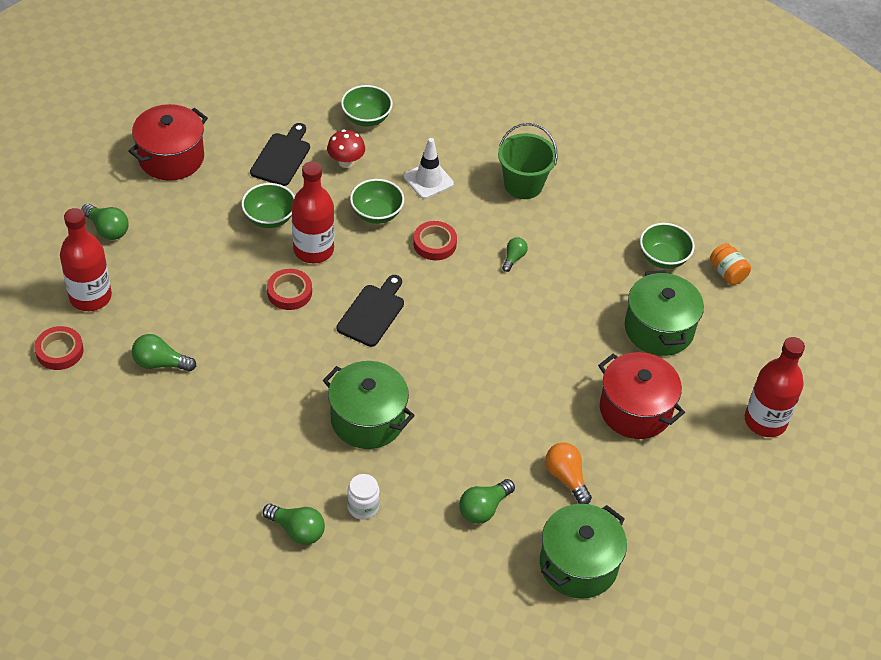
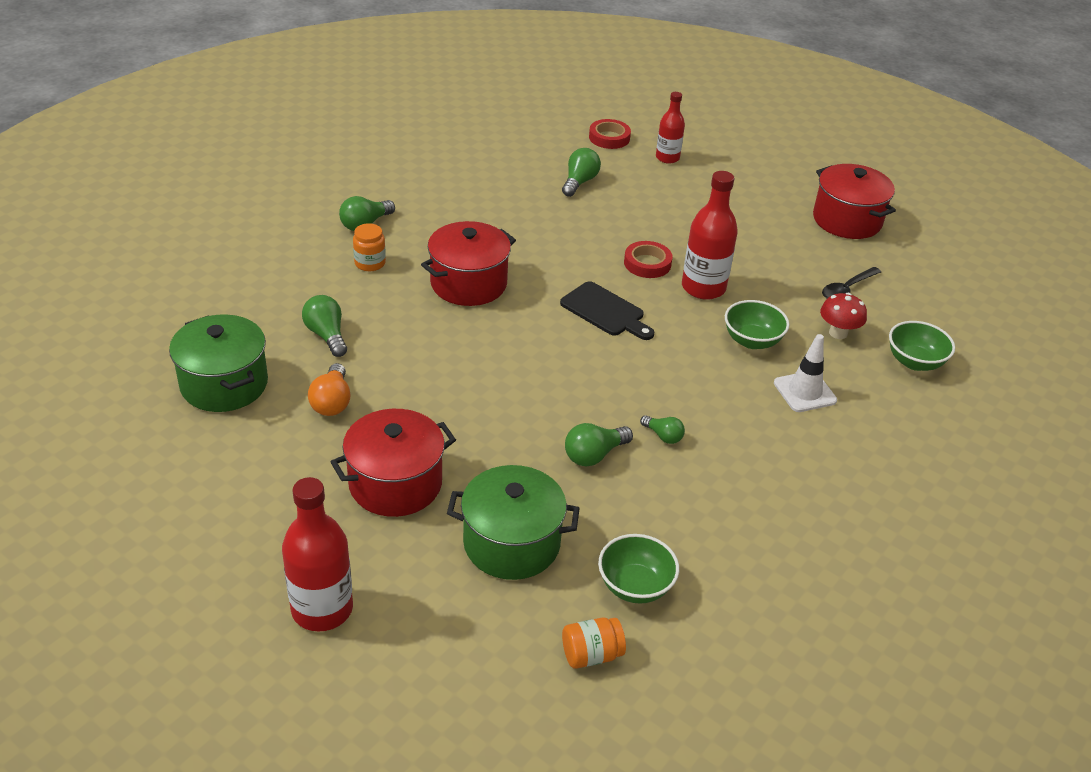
camera: 105 degrees right, 10 degrees down
red bottle [60,208,112,311] -> red bottle [656,92,685,164], size x0.63
green light bulb [81,204,129,240] -> green light bulb moved to [565,423,633,466]
green bowl [241,183,295,228] -> none
black cutting board [250,123,310,186] -> black spoon [822,267,881,299]
green pot [323,361,415,449] -> red pot [421,221,516,306]
white jar [347,474,380,519] -> orange jar [353,223,386,271]
red tape [413,221,457,260] -> none
green bucket [498,123,558,199] -> none
orange light bulb [545,442,592,504] -> orange light bulb turned 105 degrees clockwise [308,363,351,416]

